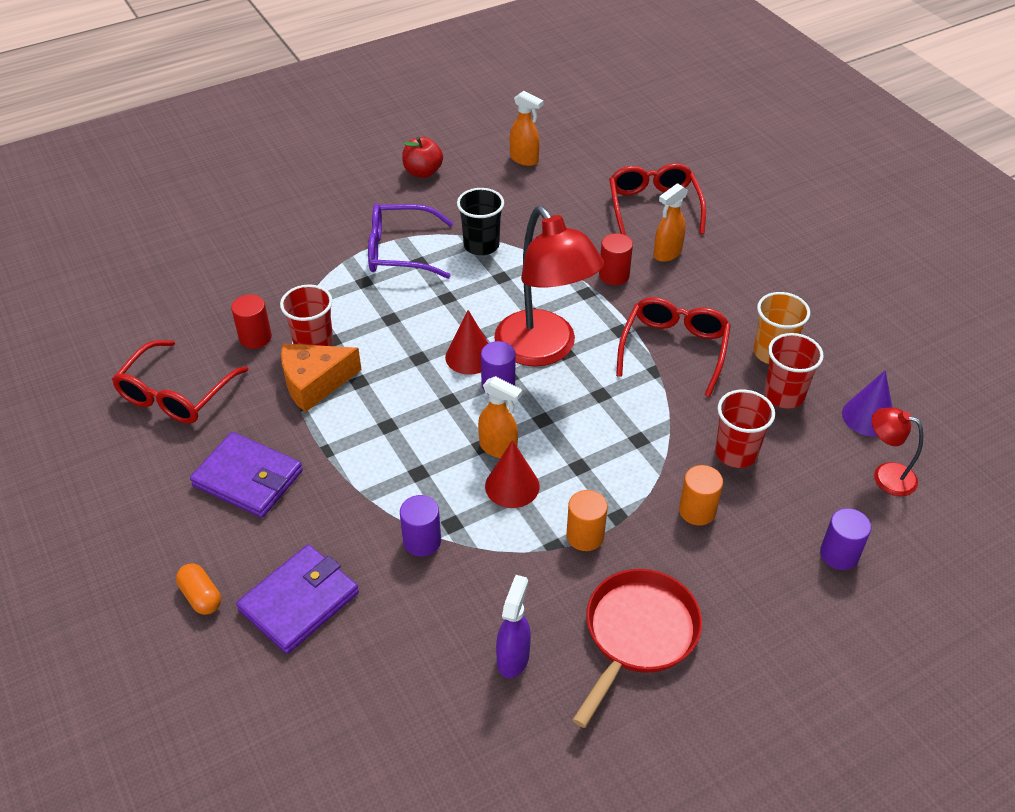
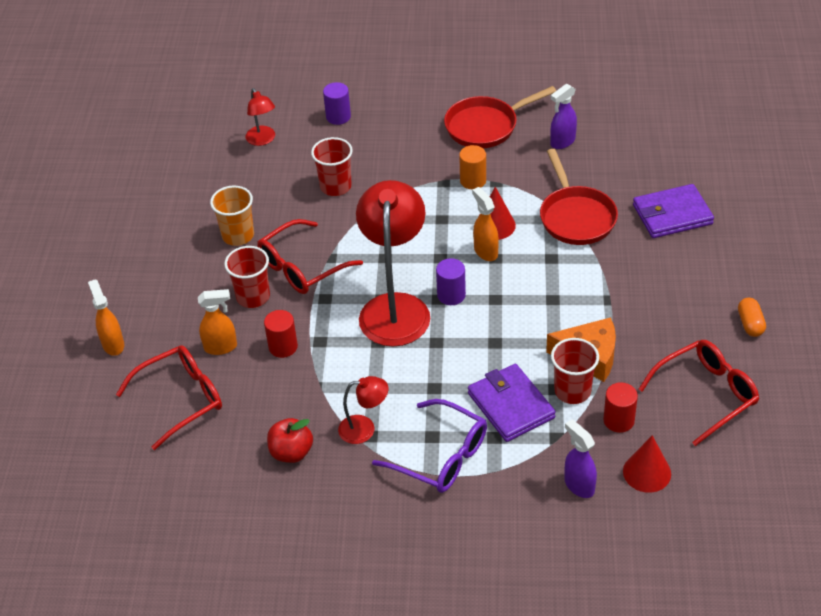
camera: 145 degrees left, 0 degrees up
orange capsule [176,563,221,615] -> orange capsule moved to [738,298,766,337]
purple wallet [190,432,303,518] -> purple wallet moved to [468,364,556,442]
purple cylinder [400,495,441,556] -> red pan [540,149,618,245]
red apple [402,137,443,178] -> red apple moved to [267,418,313,463]
red cone [445,310,488,375] -> red cone moved to [623,435,671,493]
black cup [457,188,504,255] -> red lamp [338,376,389,444]
orange spray bottle [510,91,544,166] -> orange spray bottle moved to [88,279,124,356]
red glasses [609,163,706,235] -> red glasses turned 150 degrees counterclockwise [116,345,222,450]
orange cylinder [679,465,723,525] -> none
red cup [764,333,824,409] -> red cup moved to [224,246,270,308]
purple cone [842,370,892,437] -> none
none -> purple spray bottle [564,419,597,498]

